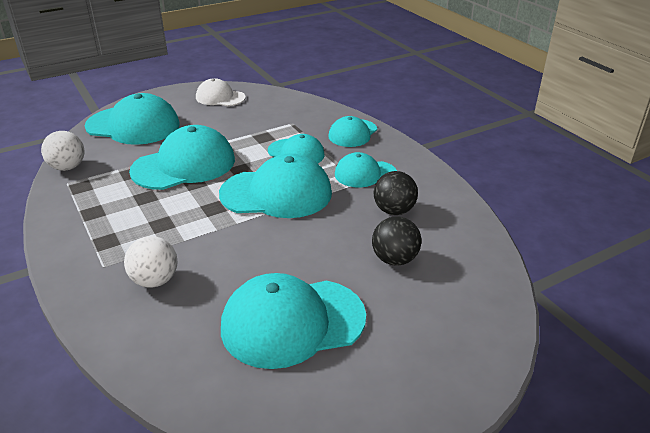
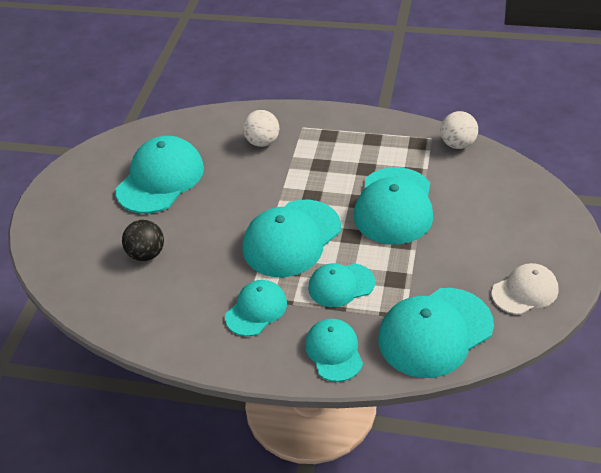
camera: 135 degrees right, 10 degrees up
turquoise cap [85,93,180,145] -> turquoise cap moved to [378,288,494,378]
black ball [374,171,418,215] -> none

